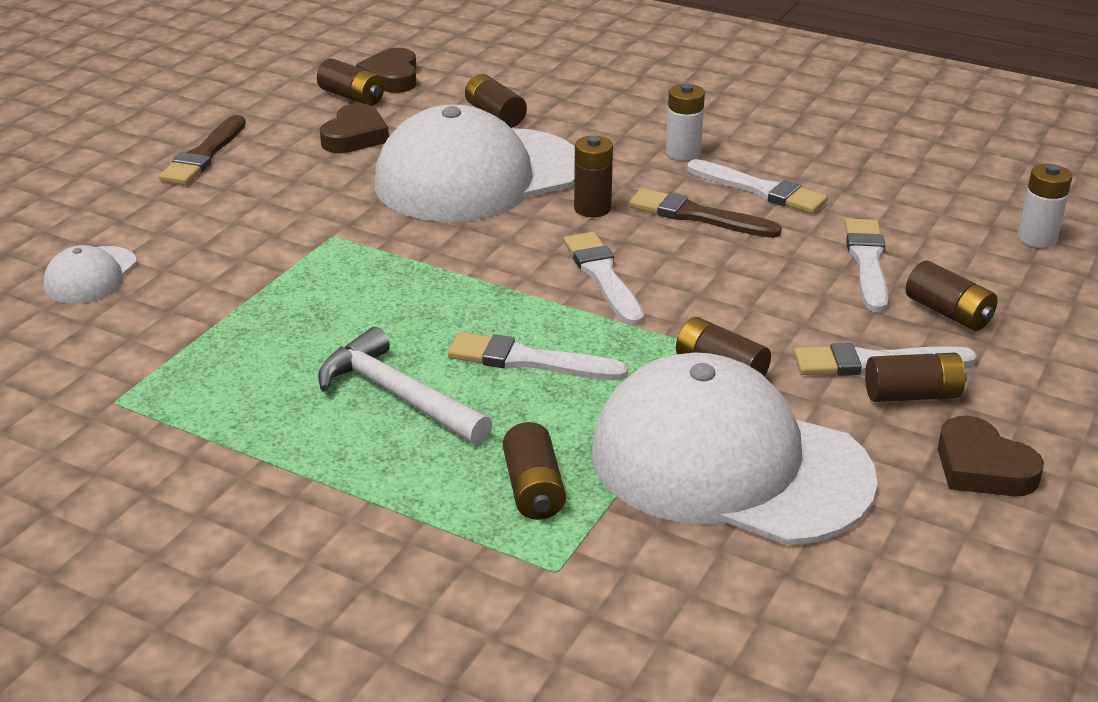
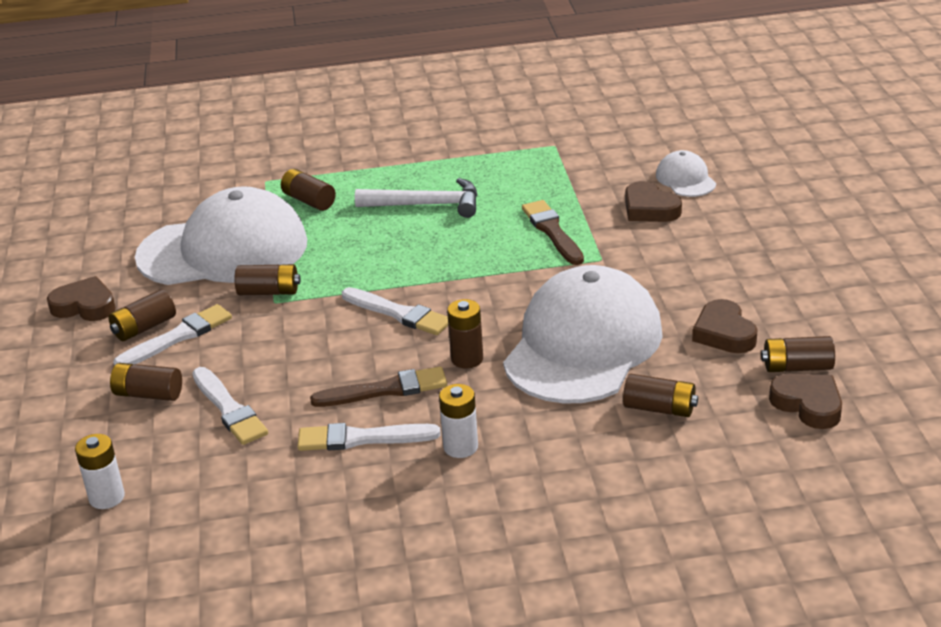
camera: 145 degrees right, 0 degrees up
brown brush [159,115,246,185] -> brown brush moved to [522,200,584,265]
white brush [448,332,628,380] -> none
none -> brown heart [625,181,682,222]

